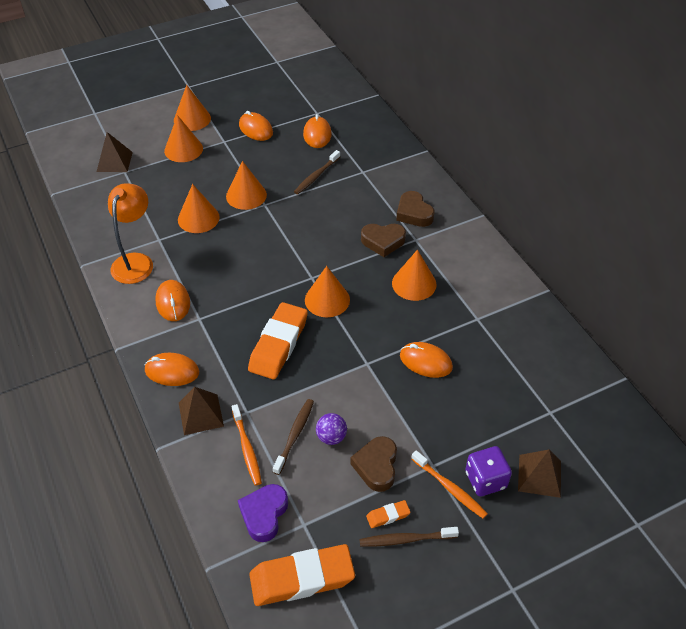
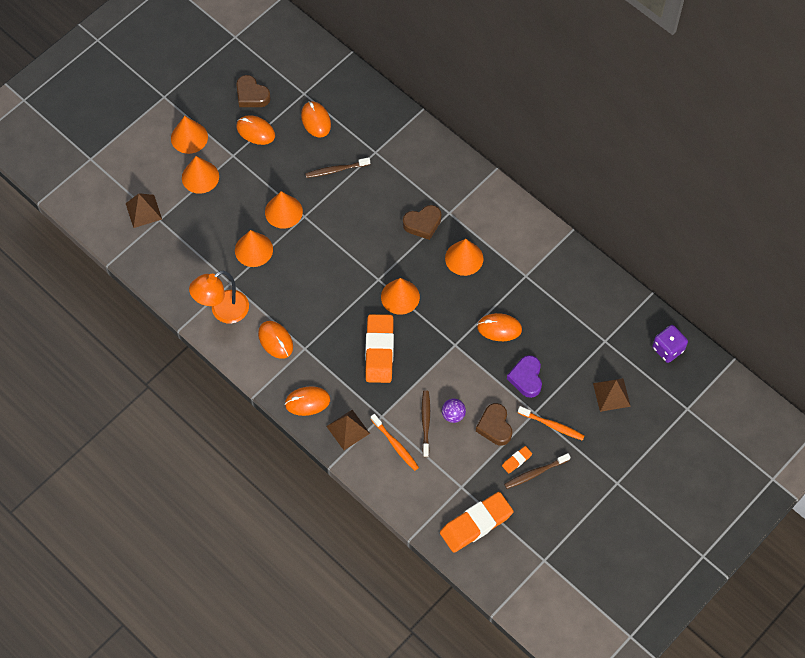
camera: 20 degrees left, 15 degrees up
orange lamp [108,183,153,284] -> orange lamp turned 120 degrees counterclockwise [189,271,249,323]
purple heart [238,484,288,542] -> purple heart moved to [507,355,542,398]
brown toothbrush [294,150,340,194] -> brown toothbrush turned 60 degrees clockwise [305,157,370,178]
brown heart [396,191,435,227] -> brown heart moved to [236,75,271,107]
purple dice [465,446,512,497] -> purple dice moved to [652,325,688,363]

